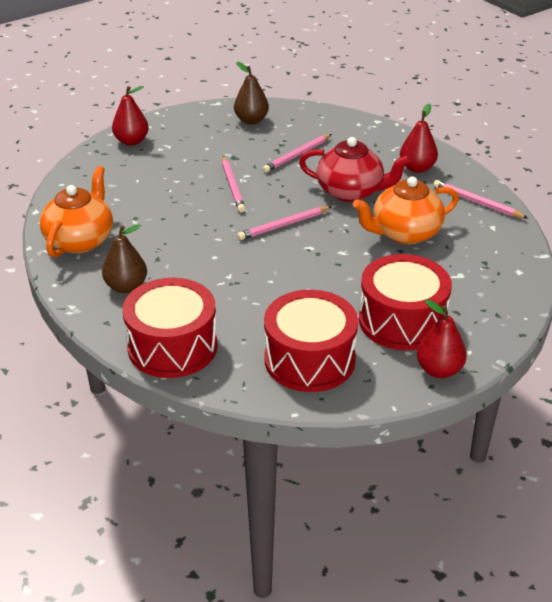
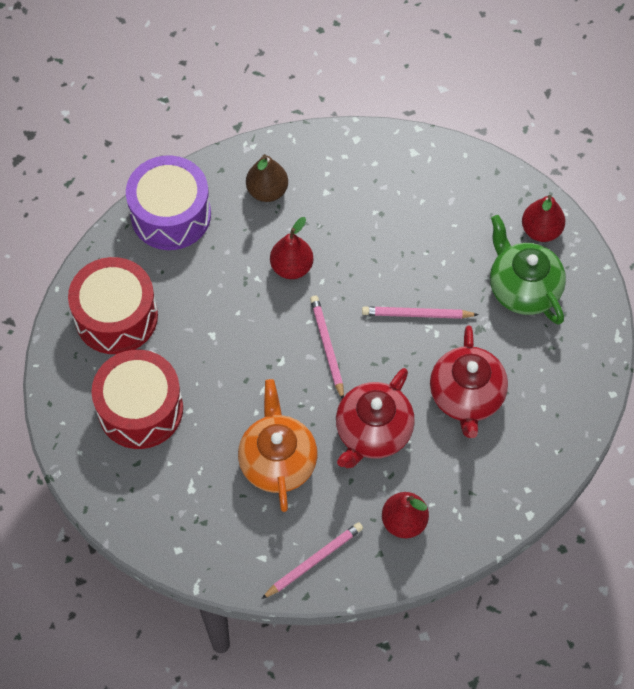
camera: 105 degrees right, 25 degrees up
orange teapot [40,166,113,258] -> none
red drum [122,278,218,378] -> purple drum [126,155,211,250]
brown pear [234,62,269,124] -> none
pink pencil [262,134,332,173] -> red teapot [430,326,508,438]
red pear [417,299,467,378] -> red pear moved to [270,217,313,279]
none -> green teapot [490,215,566,325]

